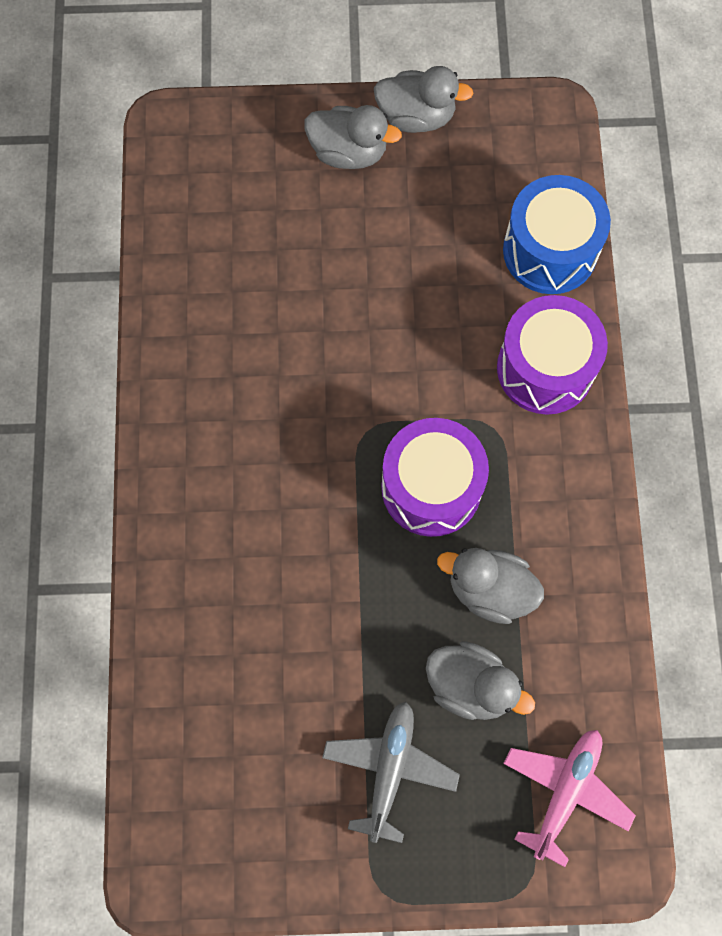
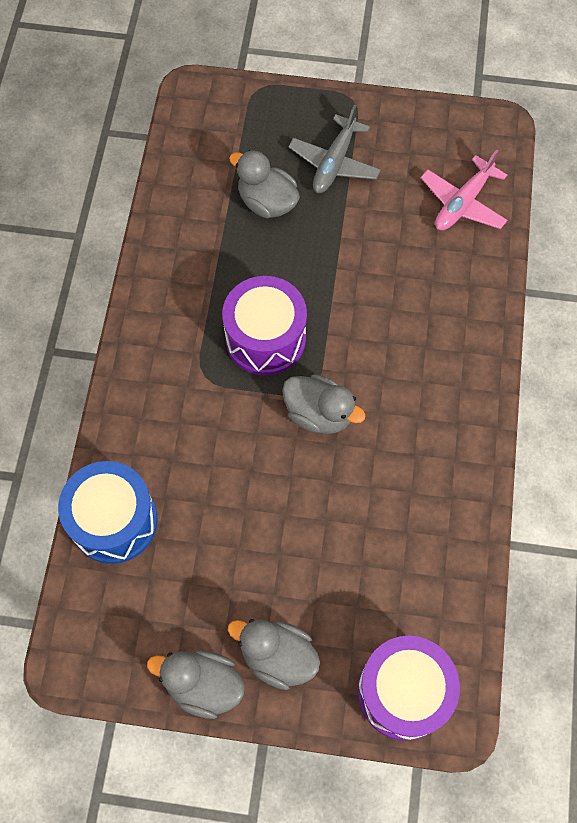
camera: 170 degrees left, 5 degrees down
grey duck [437,548,544,624] -> grey duck moved to [282,374,366,434]
purple drum [497,295,608,414] -> purple drum moved to [358,636,460,740]
pink plane [503,730,636,867] -> pink plane moved to [421,150,508,231]

